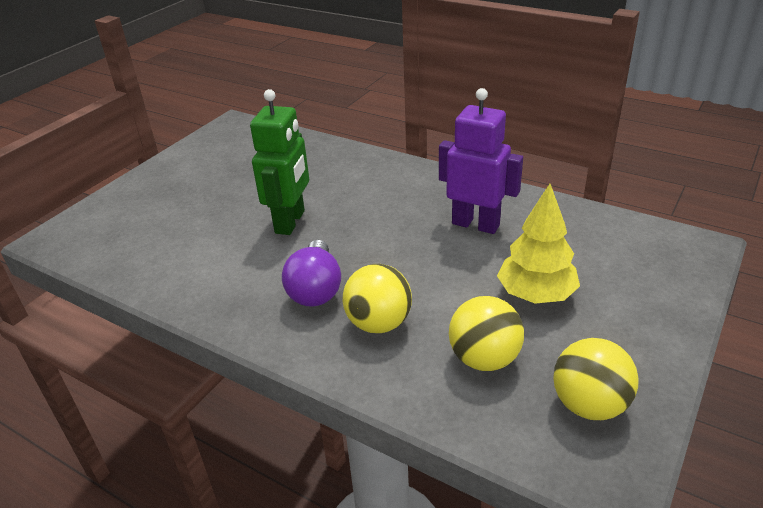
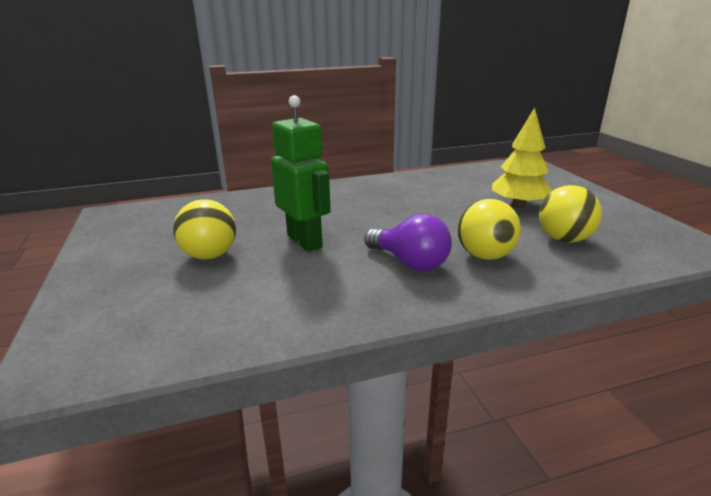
camera: 50 degrees left, 10 degrees down
purple robot [439,88,523,234] -> none
yellow ball [553,338,639,420] -> yellow ball moved to [173,199,236,260]

